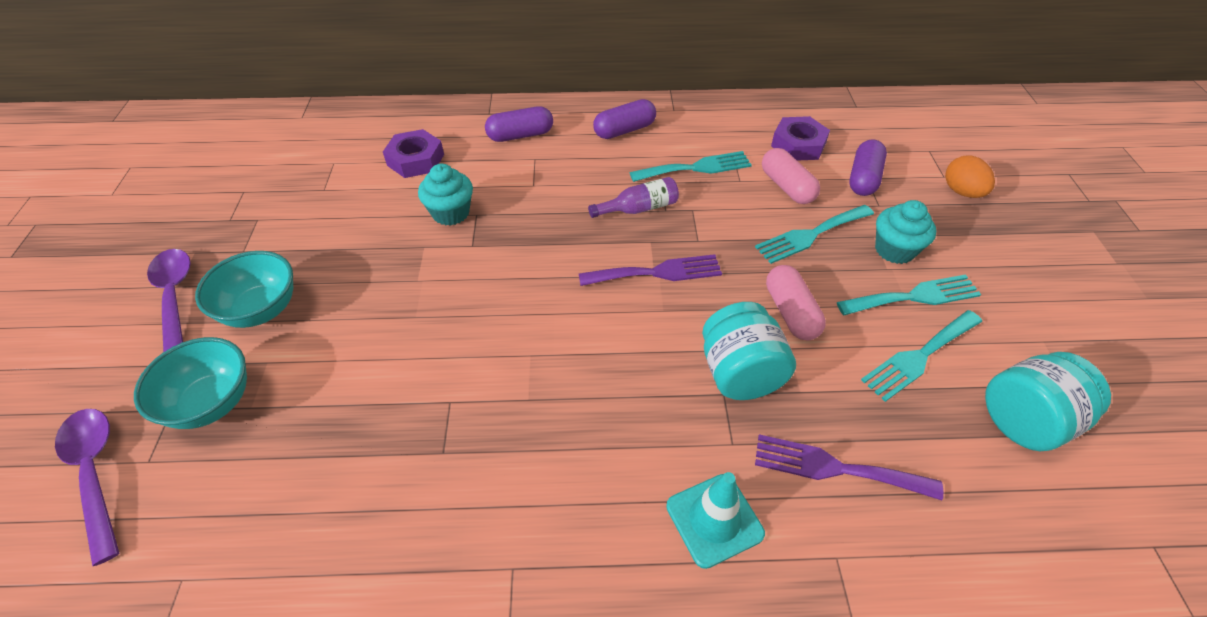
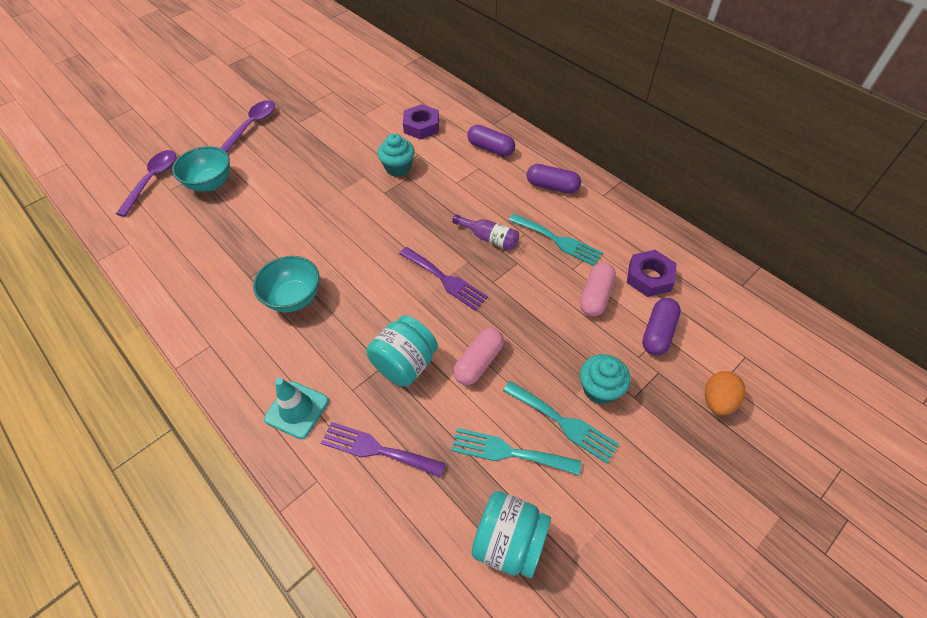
camera: 50 degrees right, 5 degrees up
turquoise bowl [195,251,293,328] -> turquoise bowl moved to [253,256,320,313]
turquoise fork [755,205,874,264] -> none
purple fork [755,434,943,500] -> purple fork turned 45 degrees counterclockwise [321,422,446,478]
purple capsule [849,139,887,196] -> purple capsule turned 45 degrees counterclockwise [642,298,681,356]

